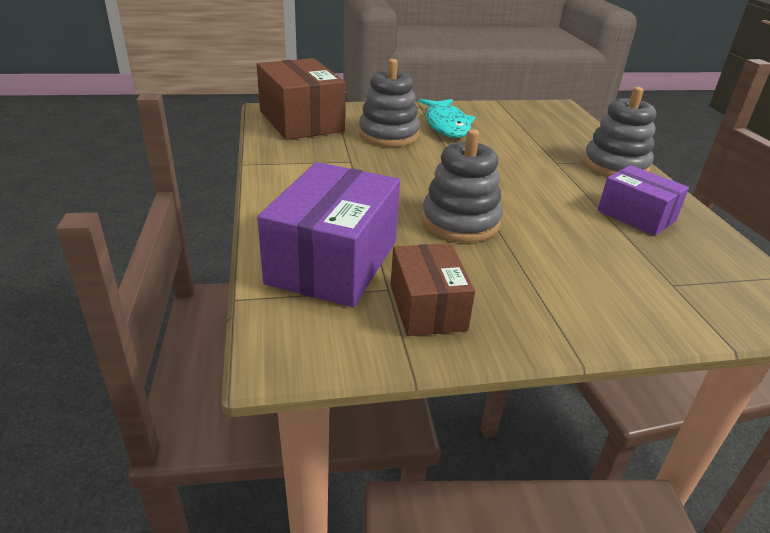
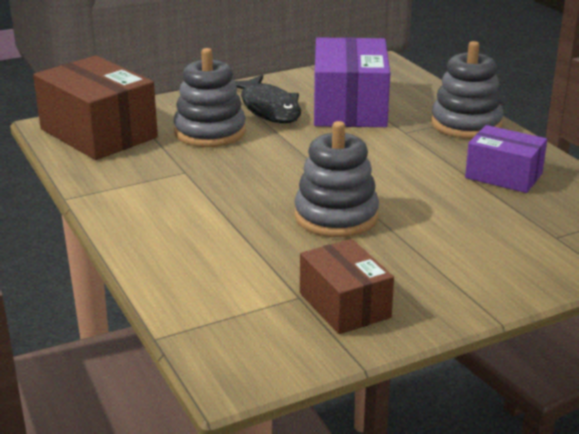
camera: 15 degrees left, 5 degrees down
purple box [257,162,400,307] -> purple box moved to [314,37,390,127]
turquoise fish [419,99,475,138] -> black fish [235,75,301,123]

